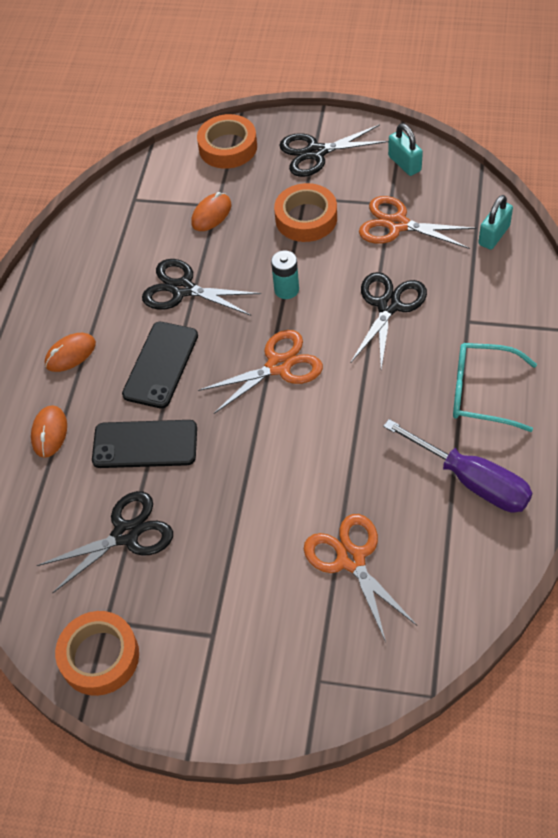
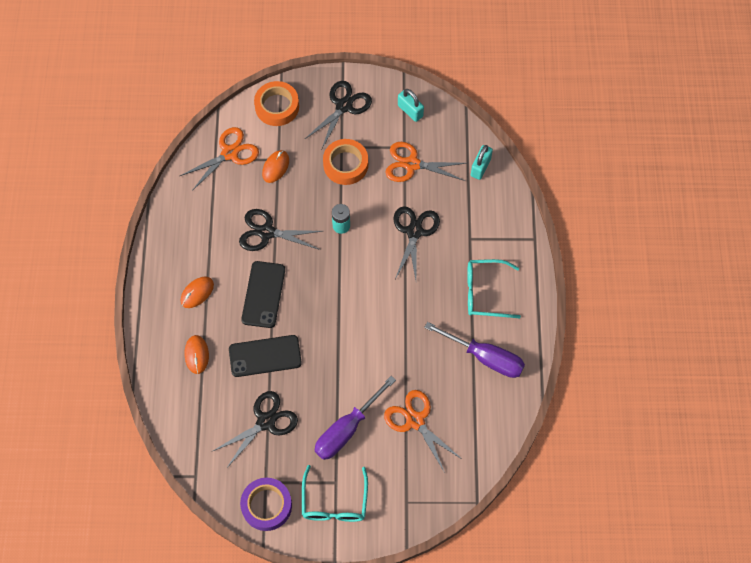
camera: 15 degrees left, 10 degrees up
orange tape [55,611,139,696] -> purple tape [240,478,292,531]
orange scissors [198,330,323,414] -> orange scissors moved to [180,127,259,191]
black scissors [279,124,389,177] -> black scissors turned 150 degrees clockwise [305,81,372,148]
none -> turquoise glasses [302,465,368,522]
none -> purple screwdriver [315,376,396,460]

